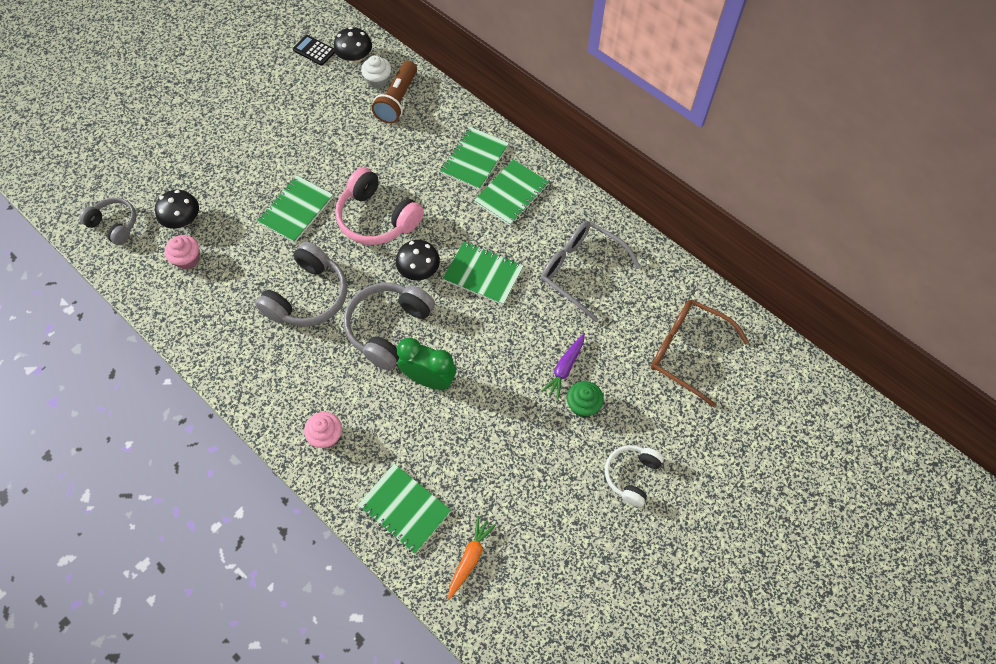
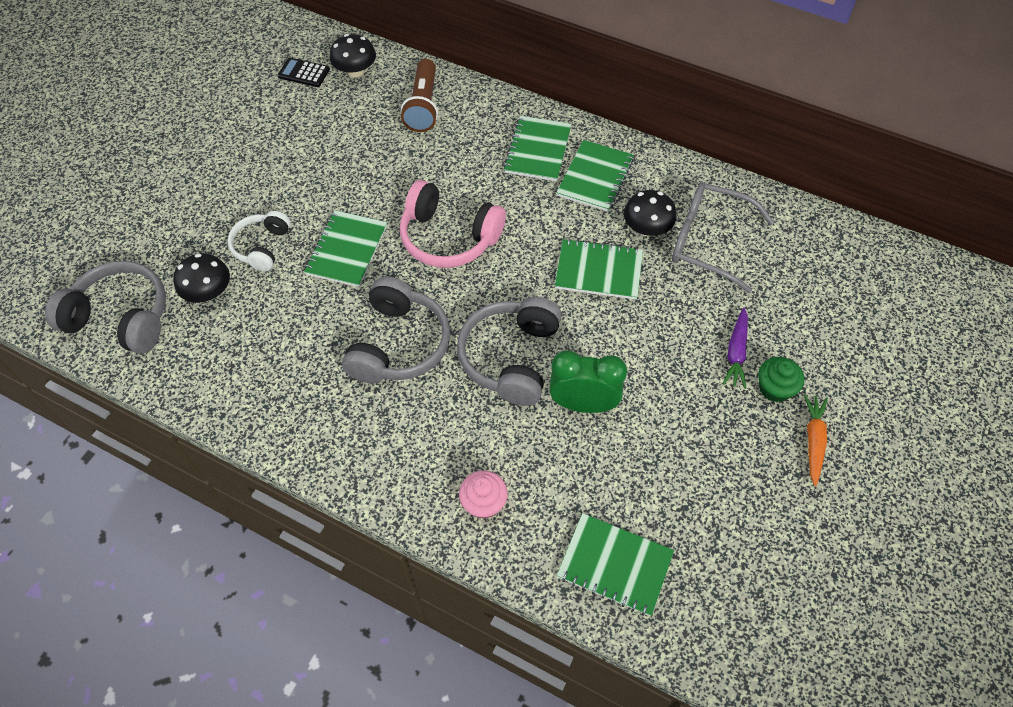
camera: 15 degrees left, 5 degrees down
grey headphones [79,198,136,245] -> grey headphones [45,261,166,354], size x1.61
pink cupcake [164,235,200,269] -> none
white cupcake [361,55,391,89] -> none
black mushroom [396,240,440,280] -> black mushroom moved to [624,190,676,236]
orange carrot [448,516,496,599] -> orange carrot moved to [804,394,828,486]
white headphones [605,445,664,507] -> white headphones moved to [228,211,291,271]
brown glasses [651,300,749,407] -> none

